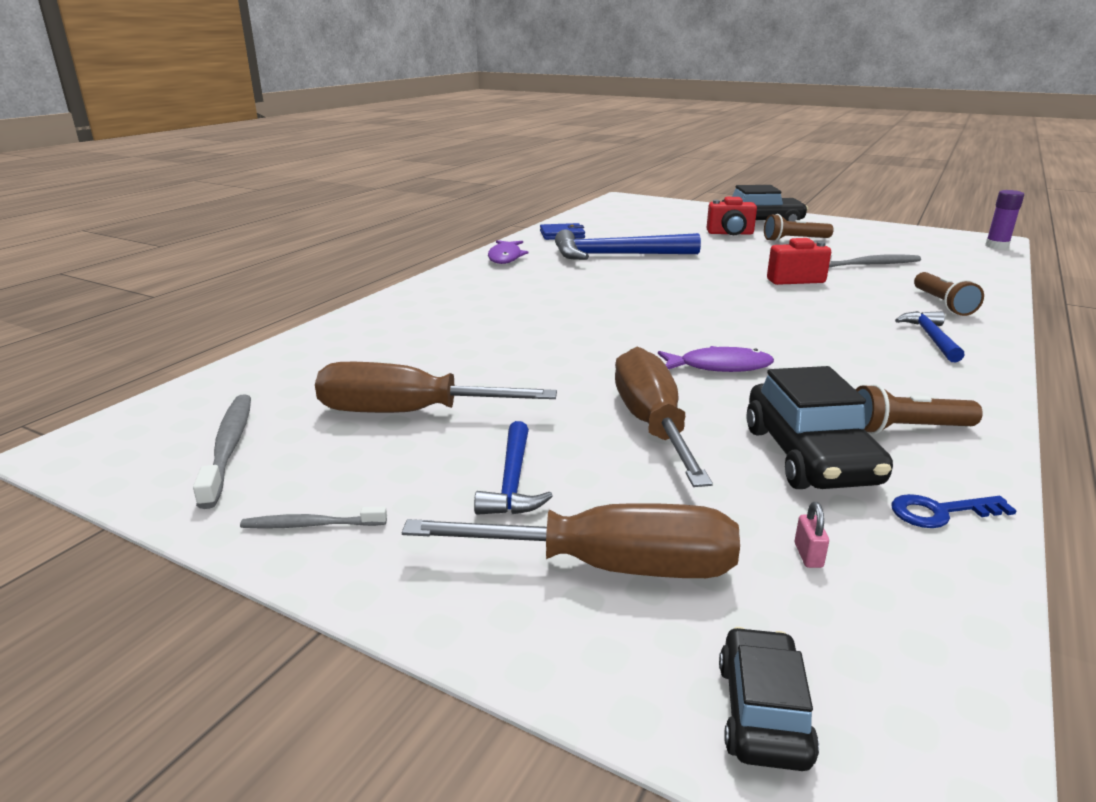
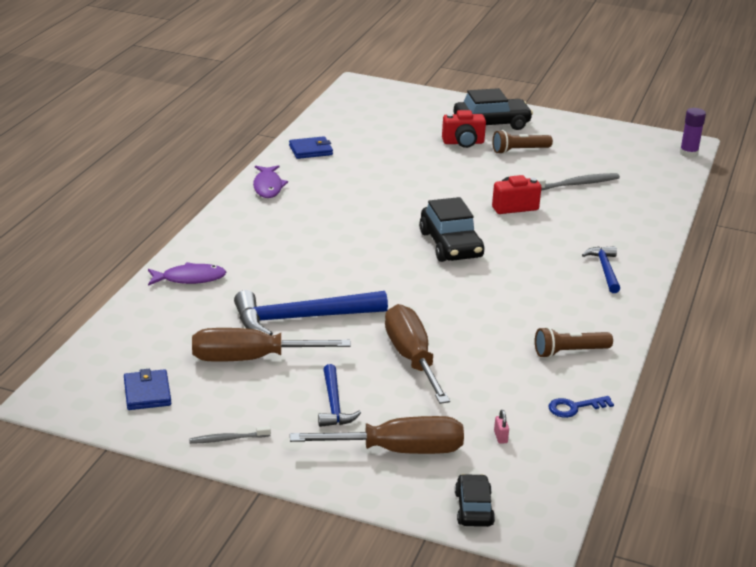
camera: 10 degrees left, 5 degrees up
grey toothbrush [193,394,251,509] -> blue wallet [124,369,171,410]
blue hammer [555,230,701,260] -> blue hammer moved to [234,290,388,335]
purple fish [658,346,774,372] -> purple fish moved to [148,262,226,286]
black car [747,366,893,489] -> black car moved to [419,197,484,262]
brown flashlight [914,272,984,316] -> none

